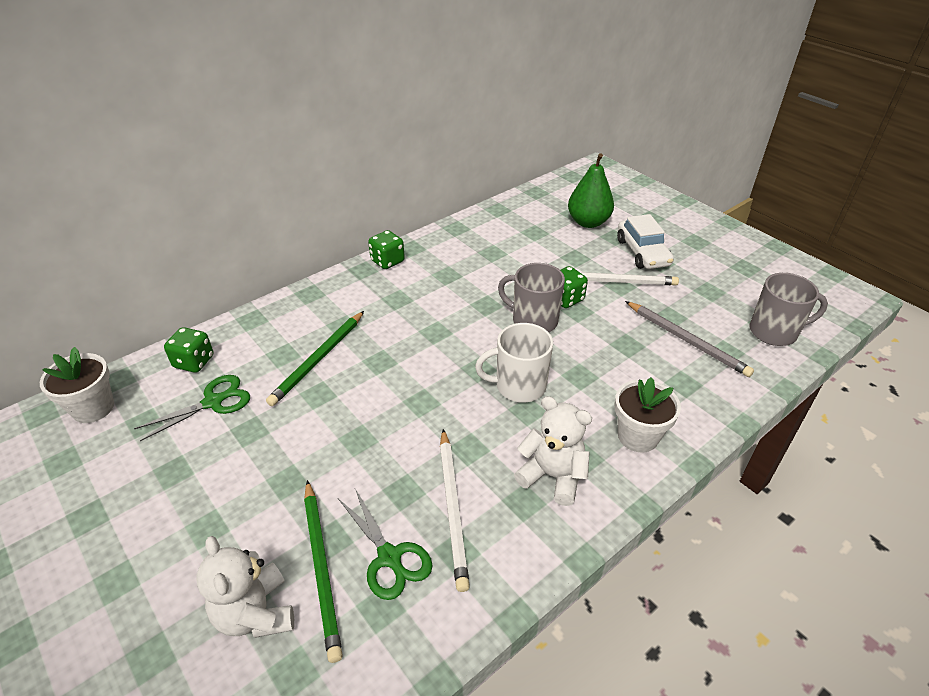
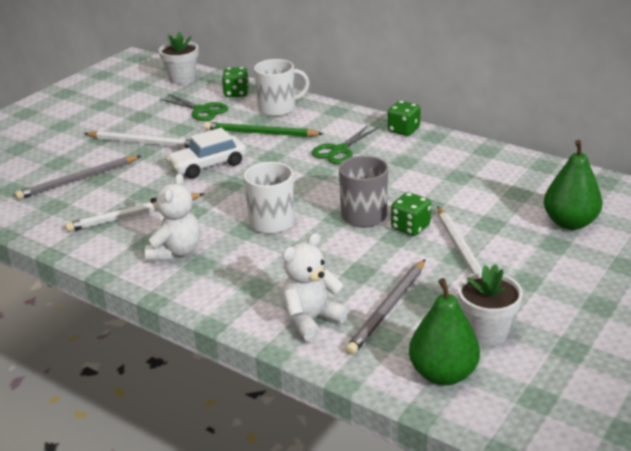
camera: 75 degrees right, 10 degrees down
white teddy bear [197,536,294,638] -> white teddy bear moved to [281,233,349,342]
green pencil [304,480,343,663] -> grey pencil [15,156,141,200]
green scissors [339,489,433,600] -> green scissors moved to [311,125,378,164]
white flower pot [615,377,681,453] -> white flower pot moved to [458,264,523,346]
white car [617,214,674,269] -> white car moved to [166,128,246,179]
grey mug [750,273,828,346] -> green pear [409,278,480,385]
none -> white pencil [84,131,190,148]
none -> white mug [254,59,310,117]

